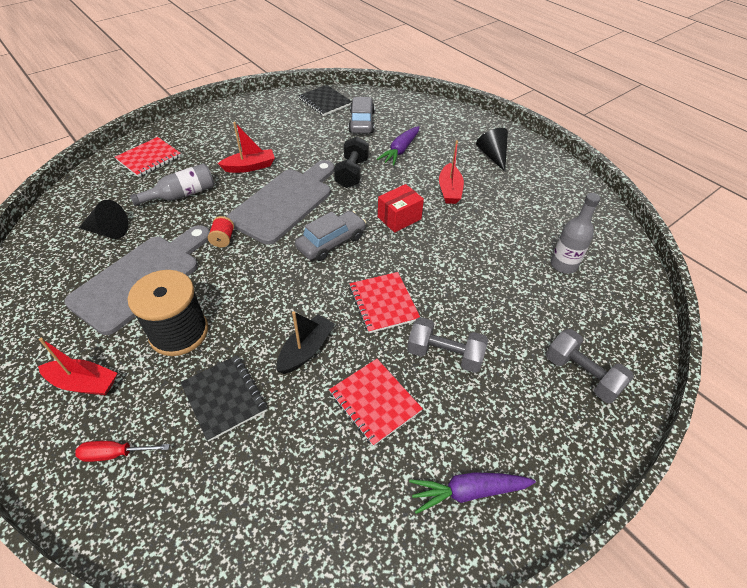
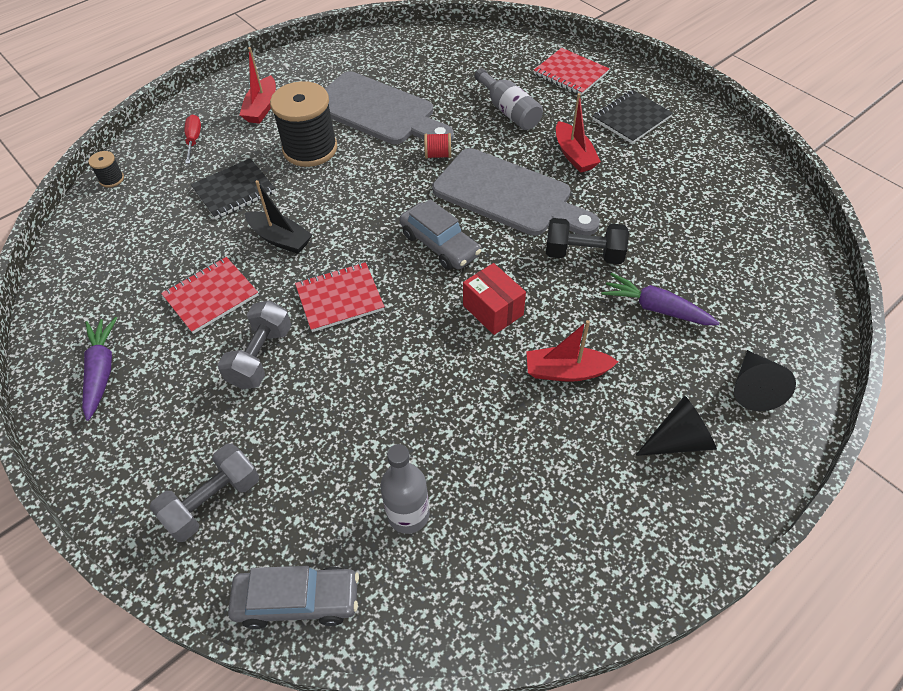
camera: 90 degrees right, 5 degrees up
black cone [79,200,128,239] -> black cone moved to [734,350,796,411]
black notebook [298,85,352,116] -> black notebook moved to [593,90,673,144]
grey car [349,97,375,134] -> grey car moved to [228,566,359,629]
none -> black spool [89,151,124,187]

